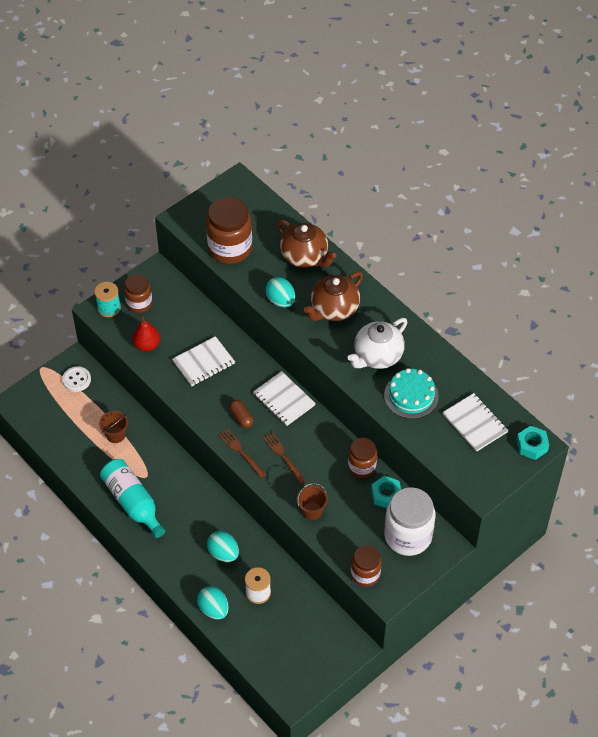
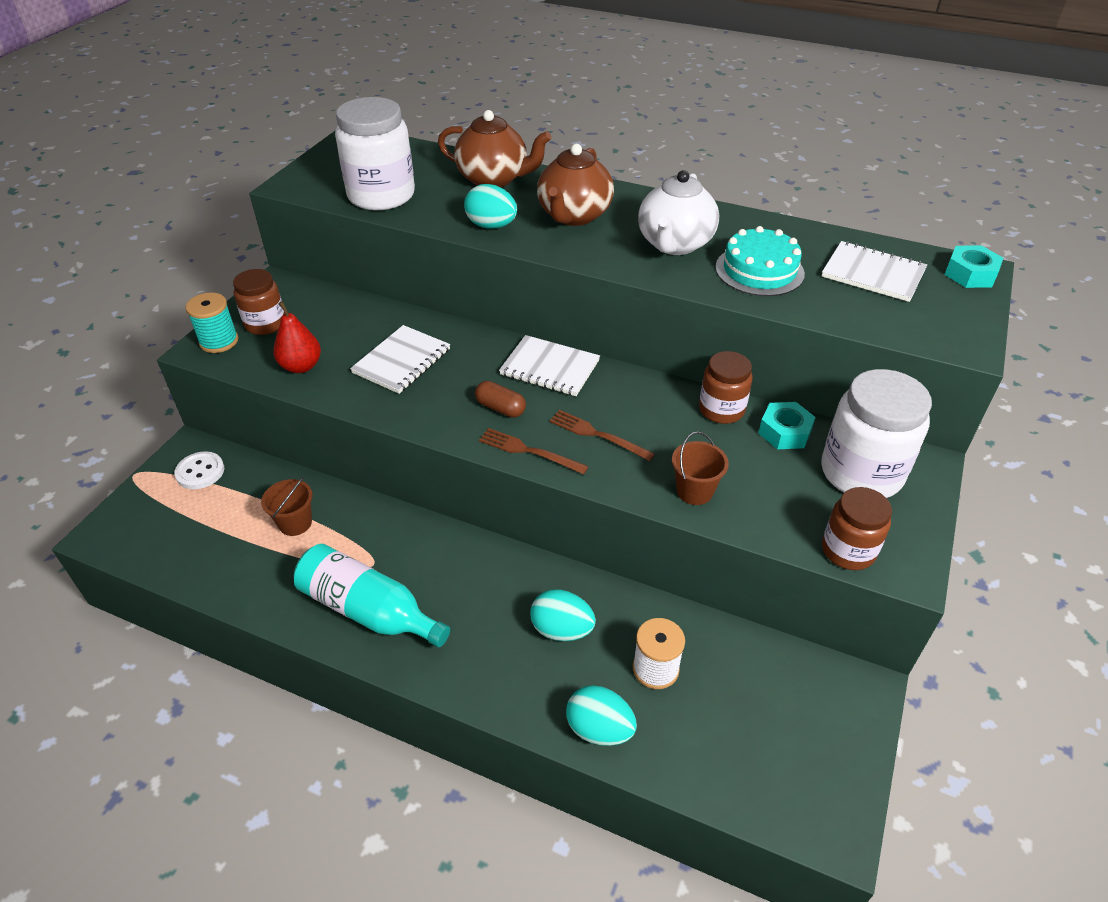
camera: 25 degrees left, 10 degrees down
brown jar [206,197,252,264] -> white jar [335,97,415,210]

